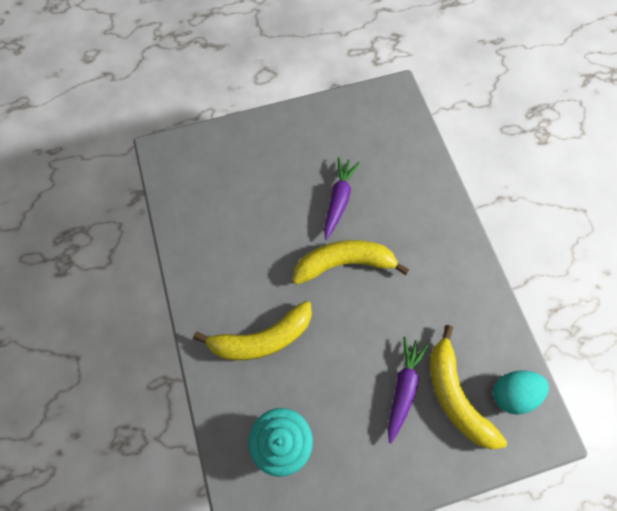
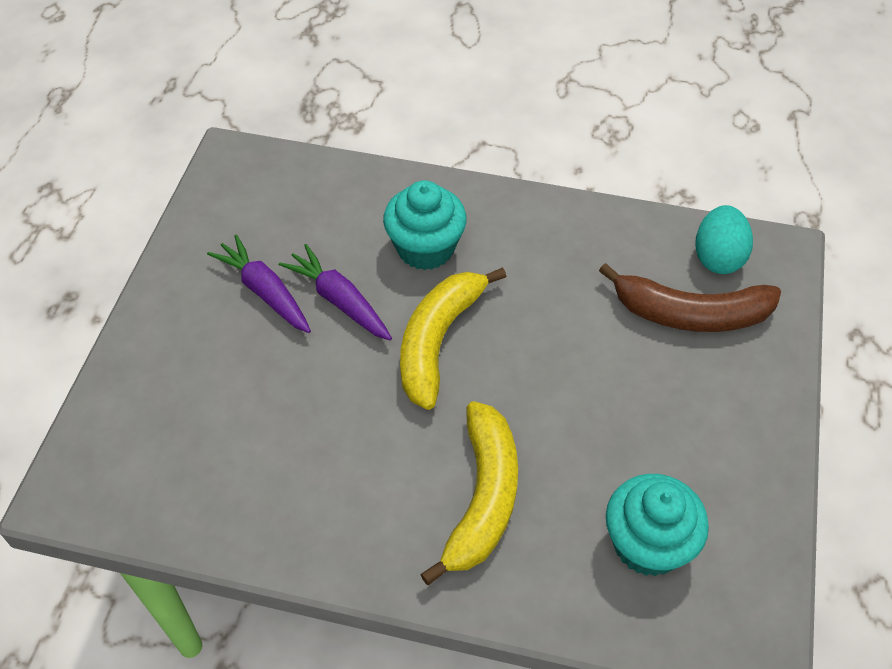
camera: 60 degrees left, 15 degrees down
purple carrot [388,337,429,443] -> purple carrot moved to [207,234,311,333]
yellow banana [430,325,507,449] -> brown banana [599,263,781,332]
none -> turquoise cupcake [383,180,467,270]

